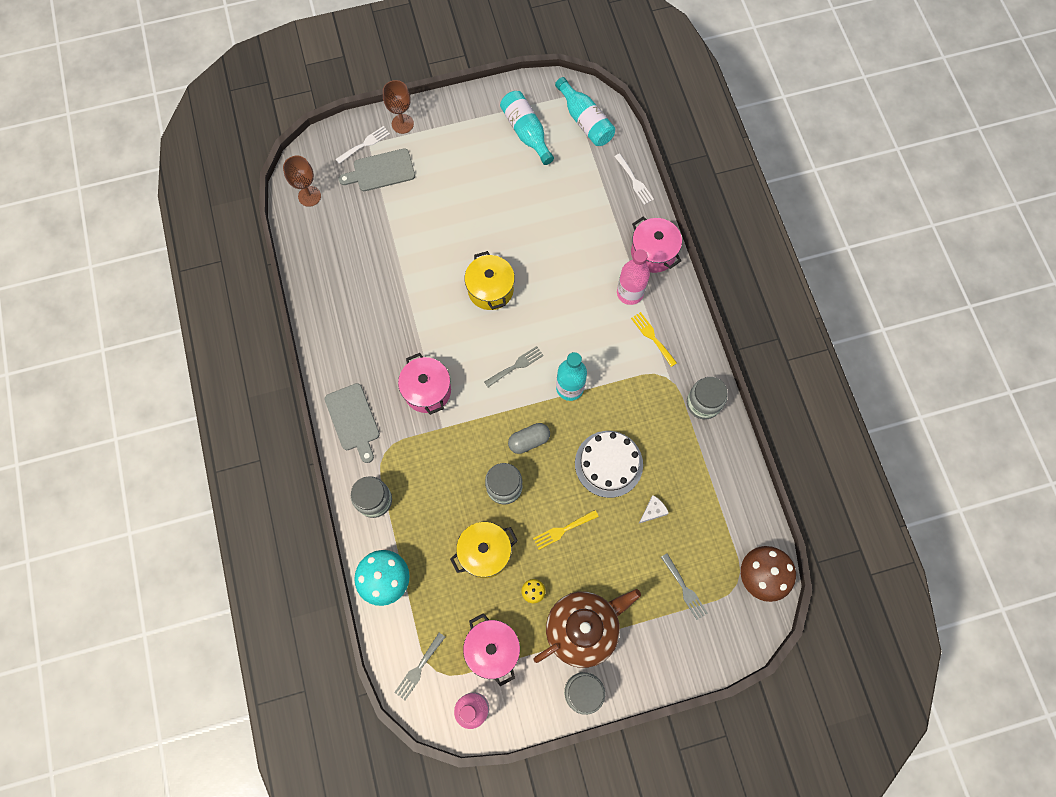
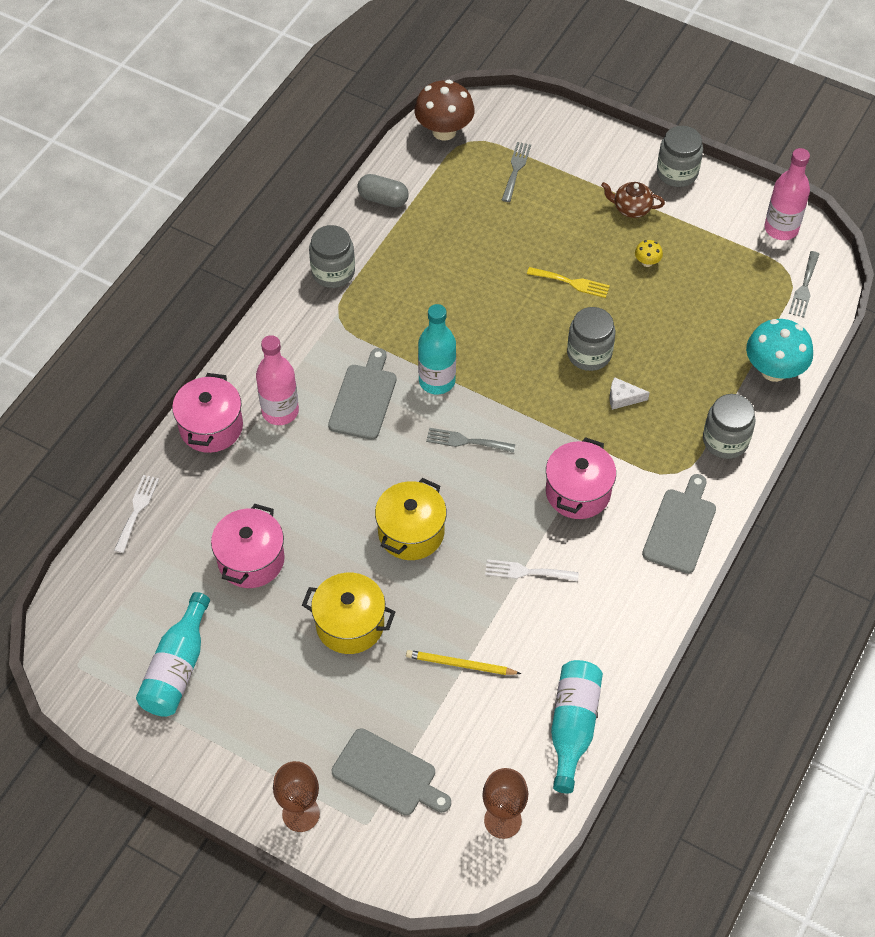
camera: 135 degrees left, 15 degrees down
white fork [336,126,390,164] -> white fork moved to [485,559,579,582]
grey fork [394,633,445,700] -> grey fork turned 120 degrees clockwise [789,251,819,318]
yellow pot [450,522,518,578] -> yellow pot moved to [302,573,395,654]
pink pot [463,613,520,686] -> pink pot moved to [211,504,285,588]
grey capsule [508,423,550,454] -> grey capsule moved to [357,174,409,207]
brown teapot [533,589,641,668] -> brown teapot [601,182,665,218], size x0.48
turquoise bottle [555,77,615,146] -> turquoise bottle moved to [551,660,603,793]
white cake [575,431,643,498] -> none
yellow fork [631,312,677,367] -> none
white cheese [638,495,669,524] -> white cheese moved to [610,377,650,410]
none -> grey cutting board [328,348,396,440]
none -> yellow pencil [406,650,521,675]

